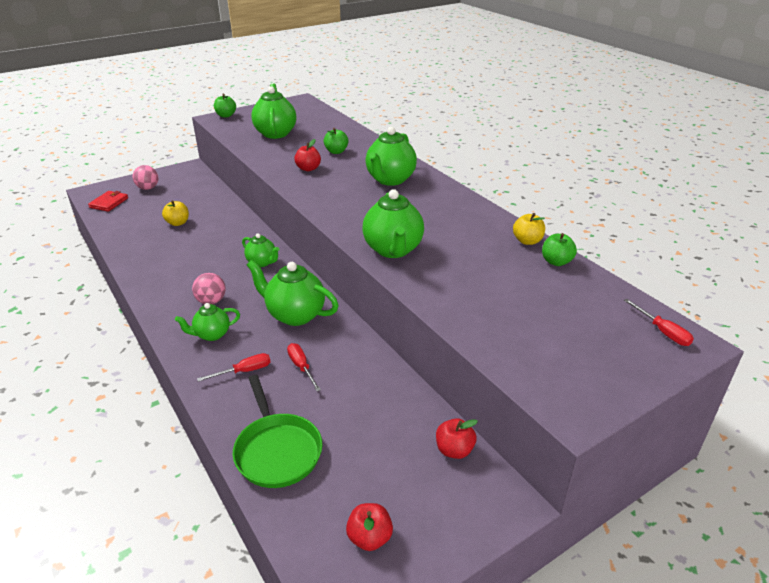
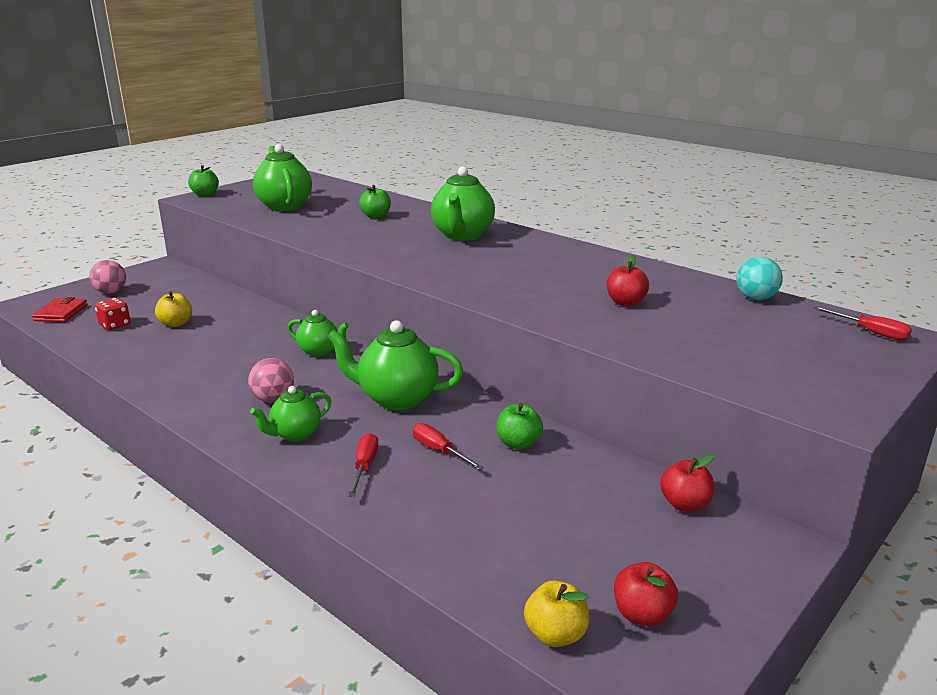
camera: 15 degrees left, 10 degrees down
red screwdriver [197,353,271,382] -> red screwdriver turned 45 degrees counterclockwise [348,433,378,497]
green pan [233,375,323,488] -> none
red apple [294,139,321,171] -> red apple moved to [607,255,649,306]
green teapot [362,189,424,258] -> none
yellow apple [513,213,545,245] -> yellow apple moved to [524,580,589,647]
green apple [542,233,577,266] -> green apple moved to [497,403,543,449]
none -> red dice [95,298,131,330]
none -> turquoise ball [736,257,783,300]

